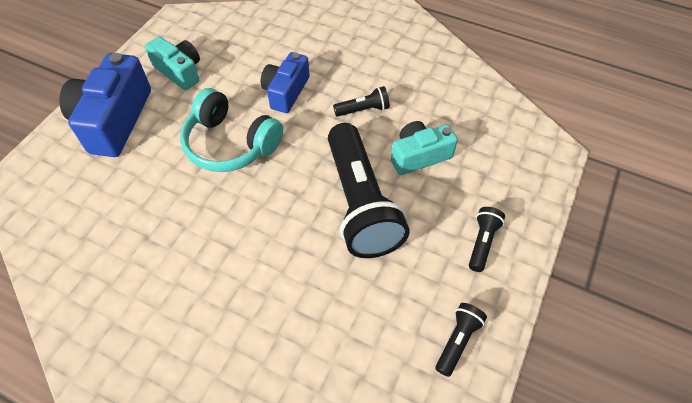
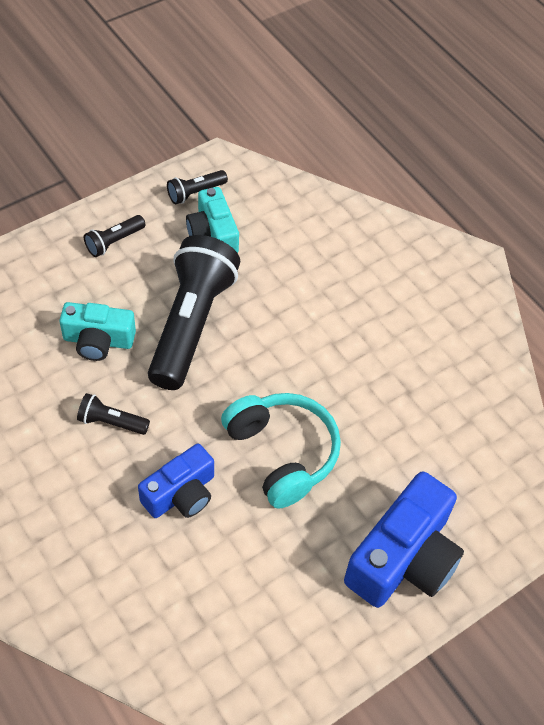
camera: 155 degrees left, 0 degrees up
turquoise camera [145,36,200,90] -> turquoise camera moved to [186,187,239,253]

